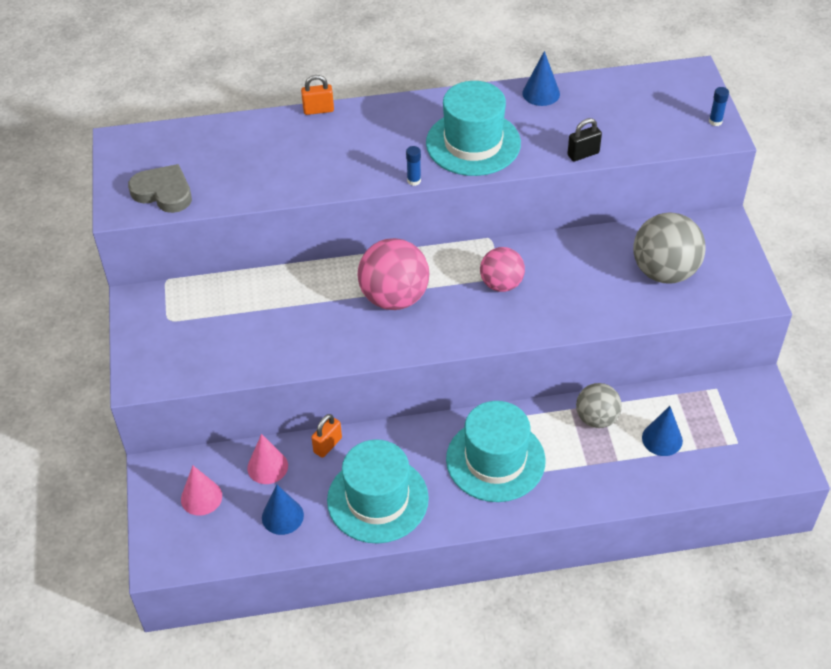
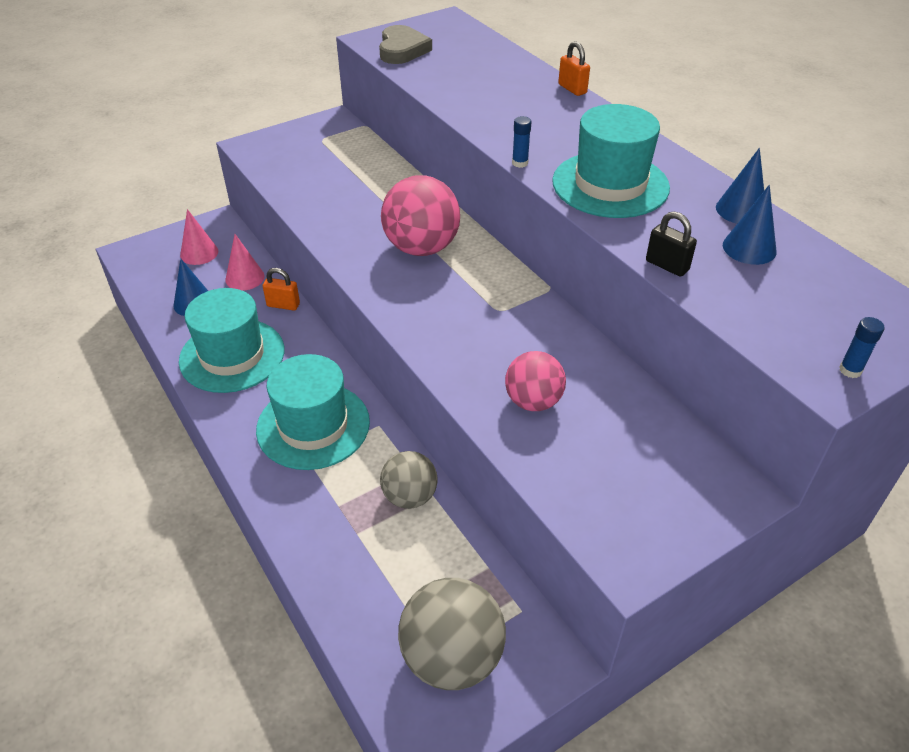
camera: 65 degrees right, 5 degrees down
pink ball [480,247,525,292] -> pink ball moved to [505,351,566,411]
grey ball [633,212,706,284] -> grey ball moved to [398,578,506,690]
blue cone [642,406,683,456] -> blue cone moved to [723,185,776,265]

